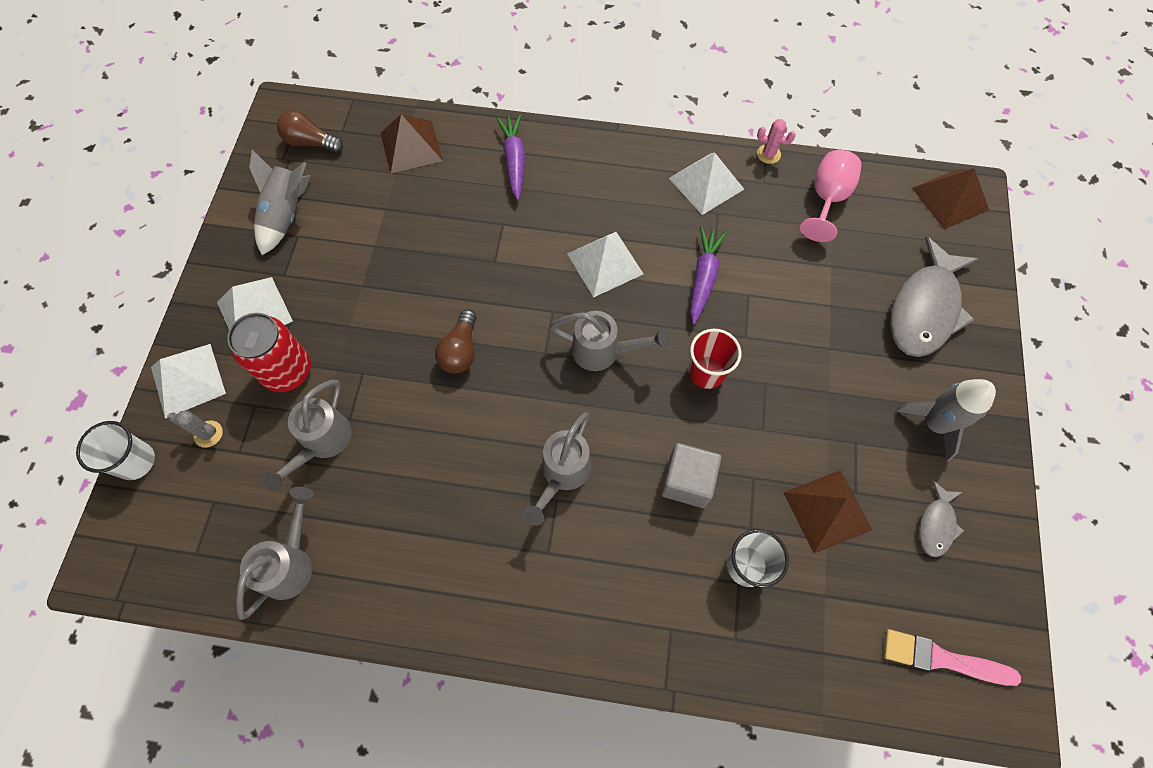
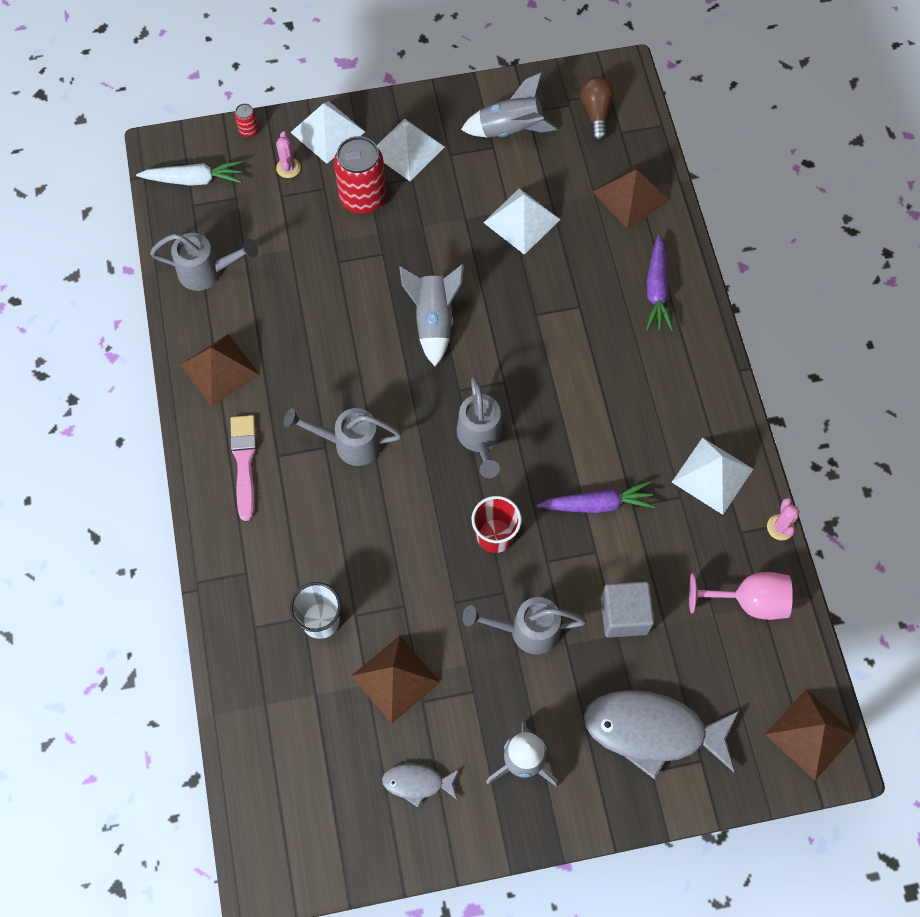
camera: 70 degrees right, 0 degrees up
white cup [76,421,155,480] -> red can [235,103,259,137]
grey cactus [168,410,223,448] -> pink cactus [276,131,301,178]
grey watering can [261,380,352,492] -> grey watering can moved to [462,597,587,655]
brown light bulb [435,309,477,373] -> grey rocket [399,264,464,366]
purple carrot [496,115,525,200] -> purple carrot turned 120 degrees clockwise [646,235,674,332]
white pyramid [567,232,643,298] -> white pyramid moved to [483,188,561,255]
grey cube [661,443,722,508] -> grey cube moved to [601,581,654,638]
pink brush [884,629,1021,686] -> pink brush moved to [230,415,257,521]
none -> white carrot [136,161,242,186]
none -> brown pyramid [180,334,260,407]

